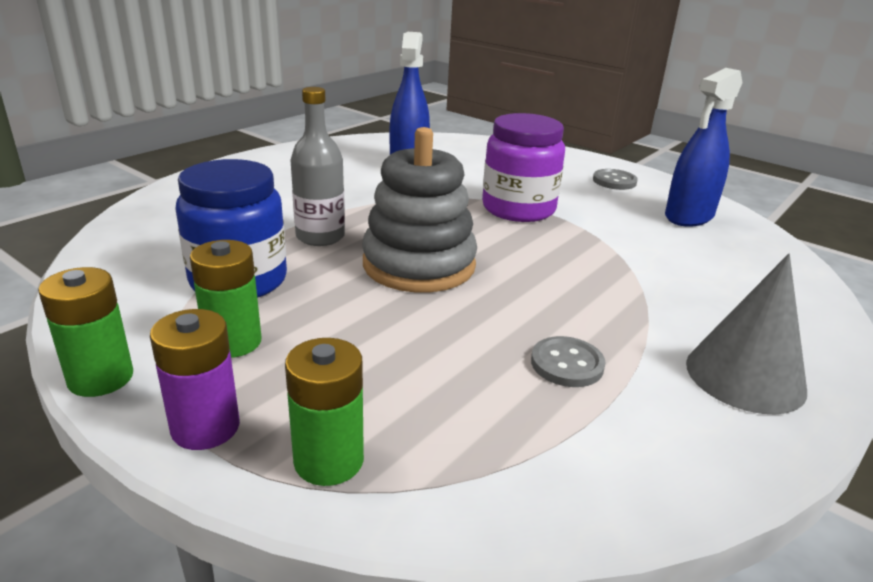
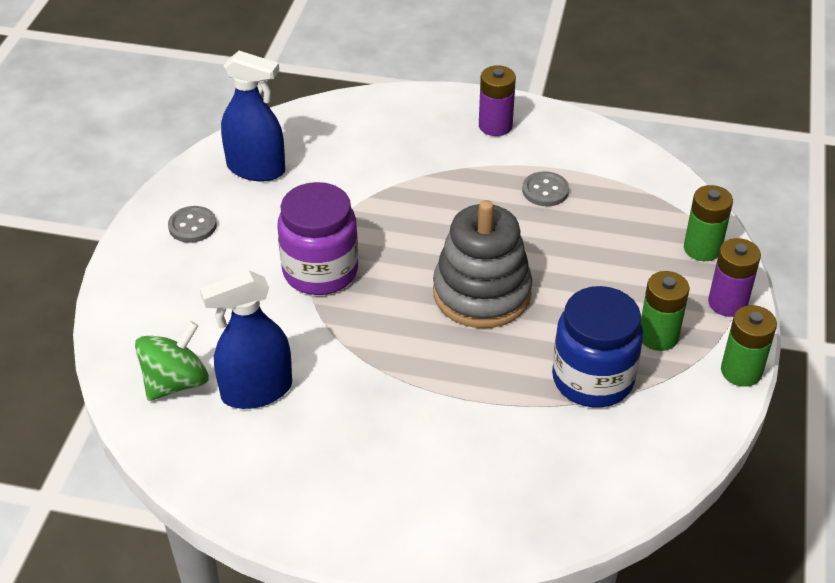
camera: 115 degrees left, 15 degrees up
grey bottle [290,87,345,246] -> none
grey cone [686,254,807,414] -> purple battery [479,66,516,136]
none -> green spinning top [135,321,209,401]

